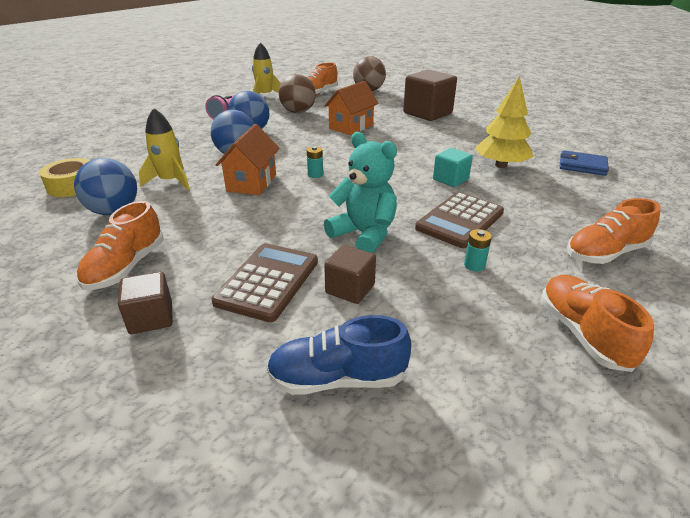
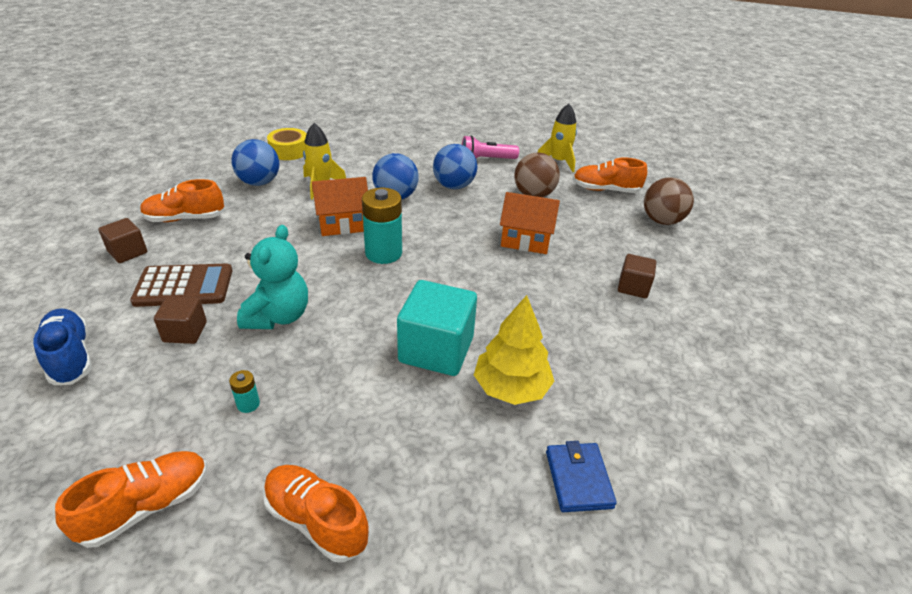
camera: 60 degrees right, 5 degrees up
turquoise battery [307,146,323,178] -> turquoise battery [362,188,402,264], size x2.23
brown cube [403,70,457,121] -> brown cube [618,254,656,298], size x0.55
brown calculator [415,192,504,248] -> none
turquoise cube [433,148,473,187] -> turquoise cube [397,280,477,376], size x1.82

